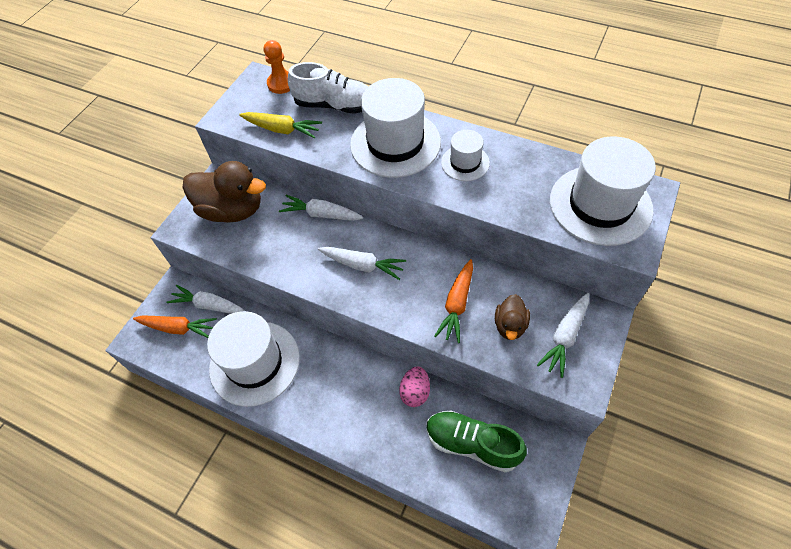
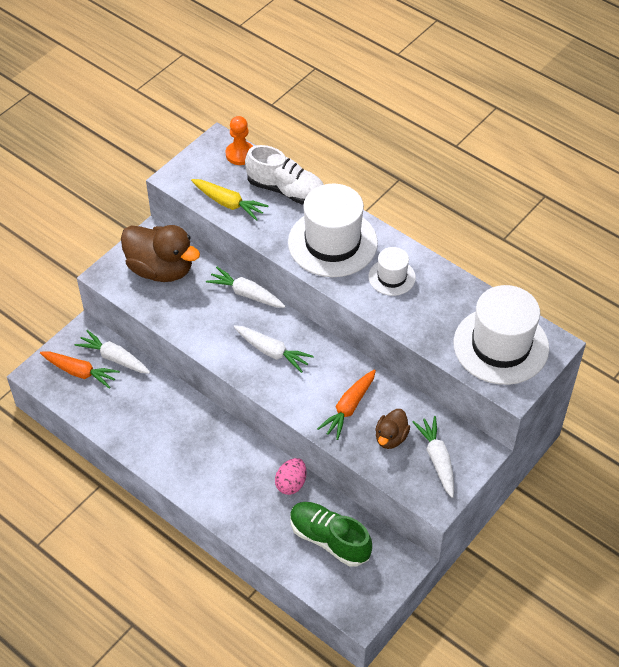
camera: 10 degrees right, 5 degrees down
white hat [207,311,300,407] -> none
white carrot [537,293,589,378] -> white carrot turned 120 degrees clockwise [413,416,454,498]

